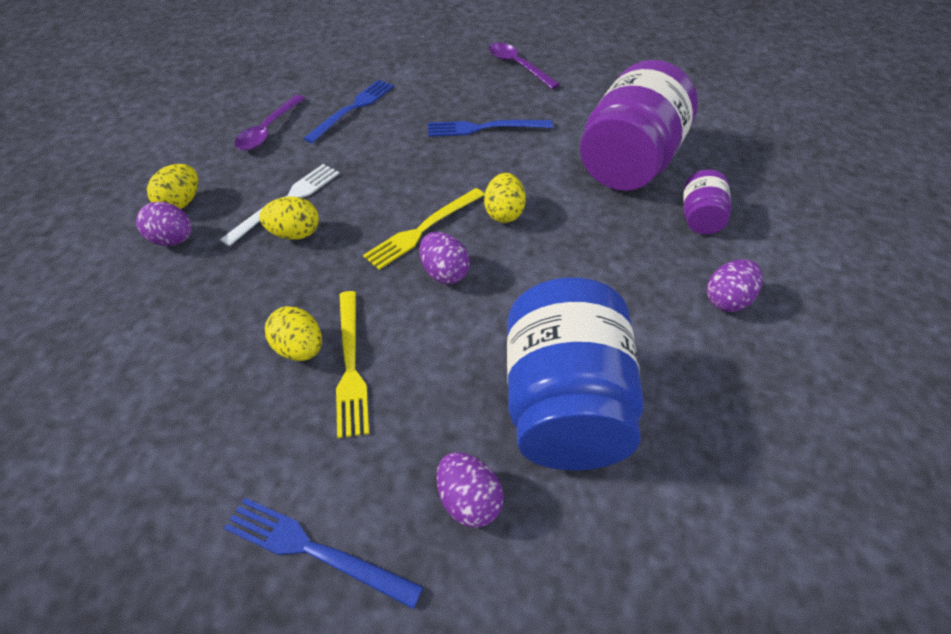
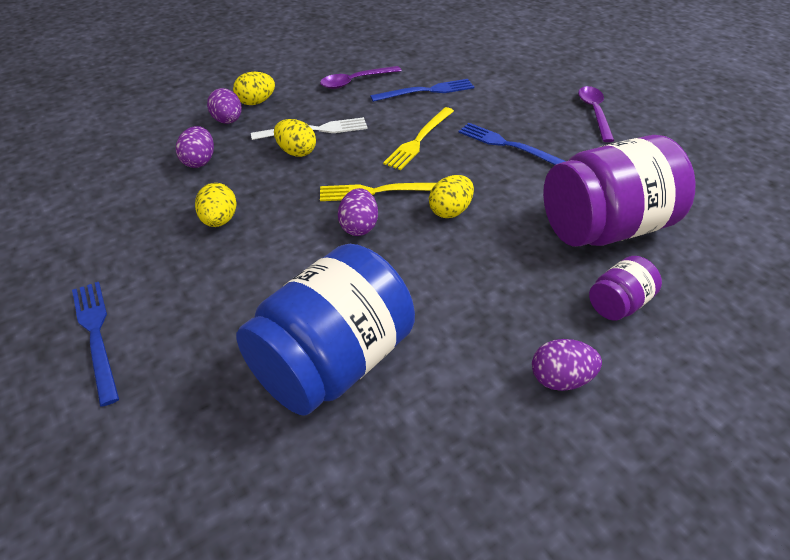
camera: 40 degrees right, 5 degrees down
yellow fork [336,291,369,438] -> yellow fork moved to [383,107,454,170]
purple egg [436,452,504,528] -> purple egg moved to [176,126,214,168]

